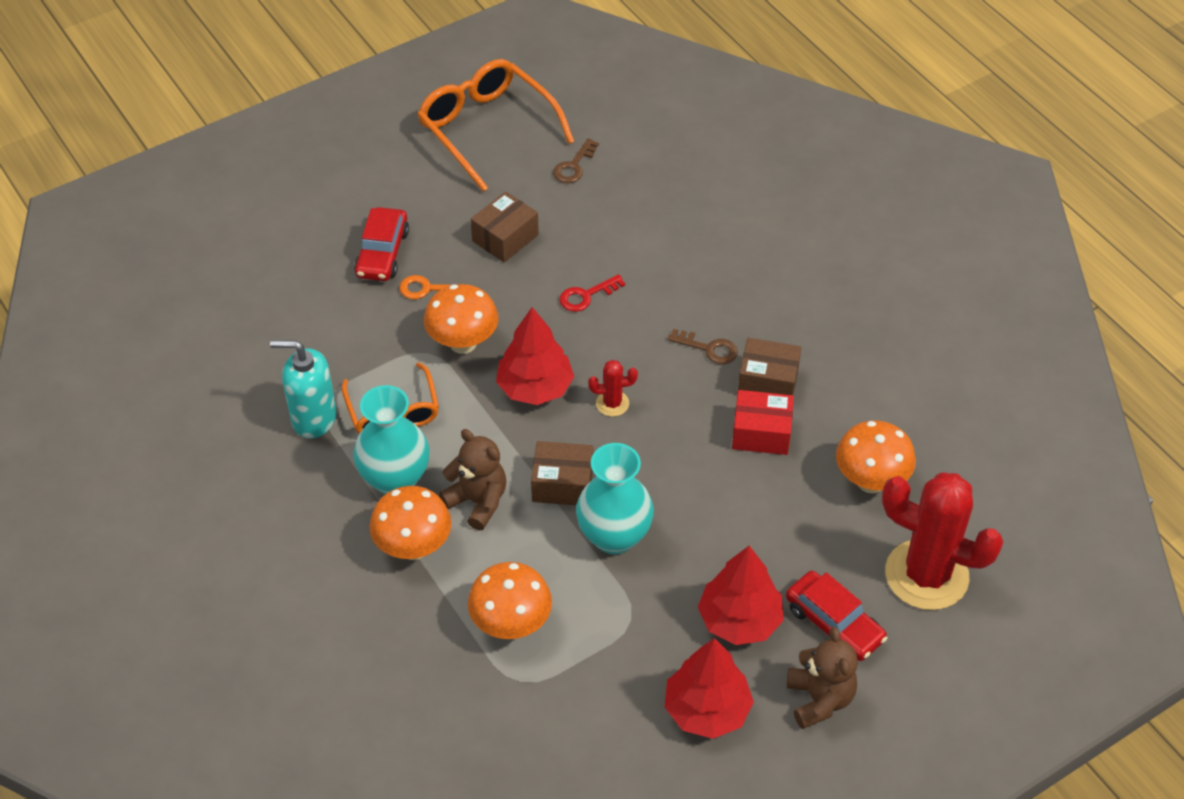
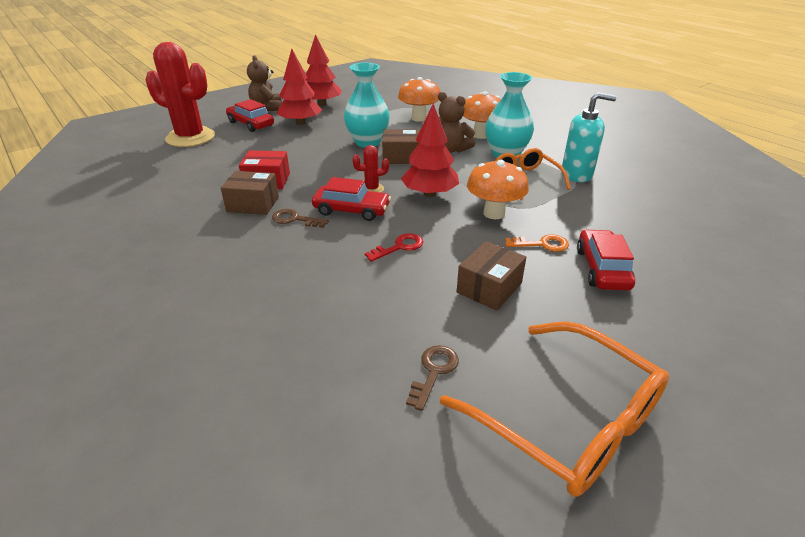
camera: 175 degrees right, 15 degrees down
orange mushroom [836,420,916,493] -> none
none -> red car [312,177,391,221]

